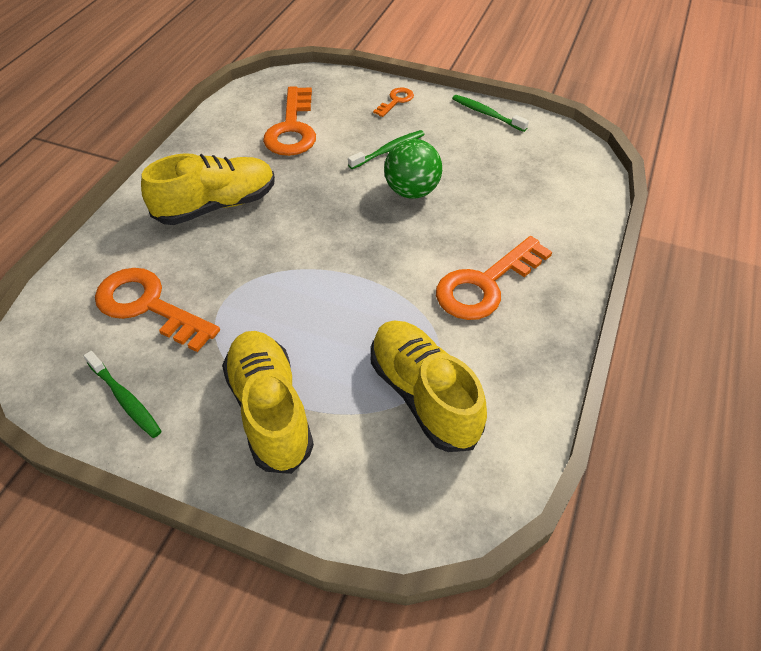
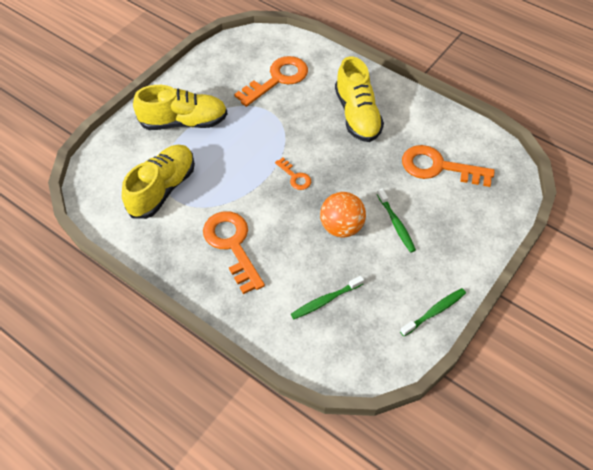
camera: 105 degrees right, 5 degrees up
green toothbrush [84,351,162,438] -> green toothbrush moved to [291,276,364,319]
yellow shoe [371,321,487,452] -> yellow shoe turned 45 degrees counterclockwise [122,145,195,219]
orange key [373,88,414,117] -> orange key moved to [275,158,311,190]
green ball [384,139,442,199] -> orange ball [320,192,366,238]

